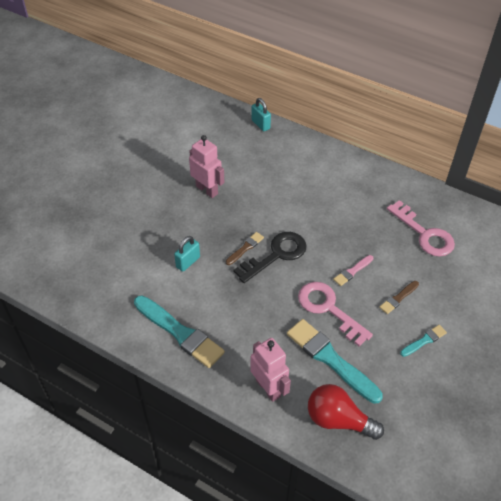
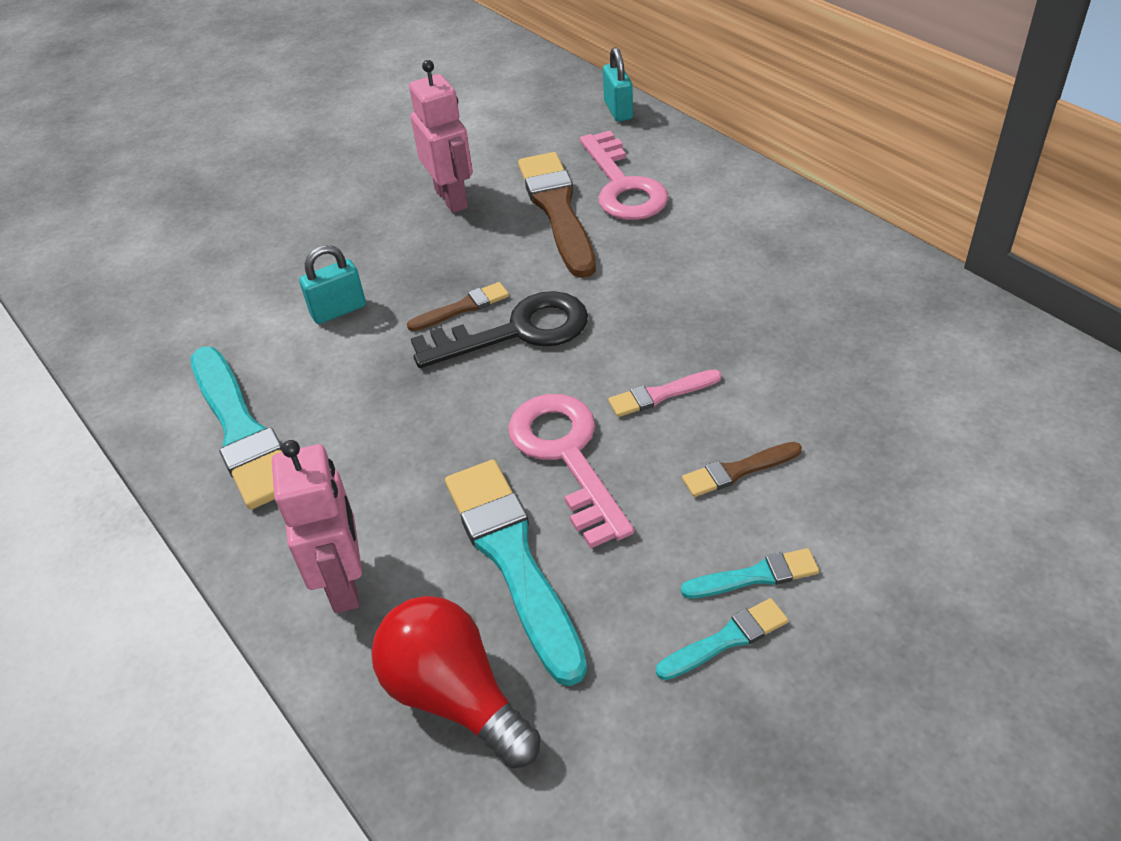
camera: 25 degrees right, 5 degrees down
pink key [387,200,455,256] -> pink key moved to [580,130,668,220]
none -> brown brush [518,152,596,278]
none -> turquoise brush [656,598,788,680]

